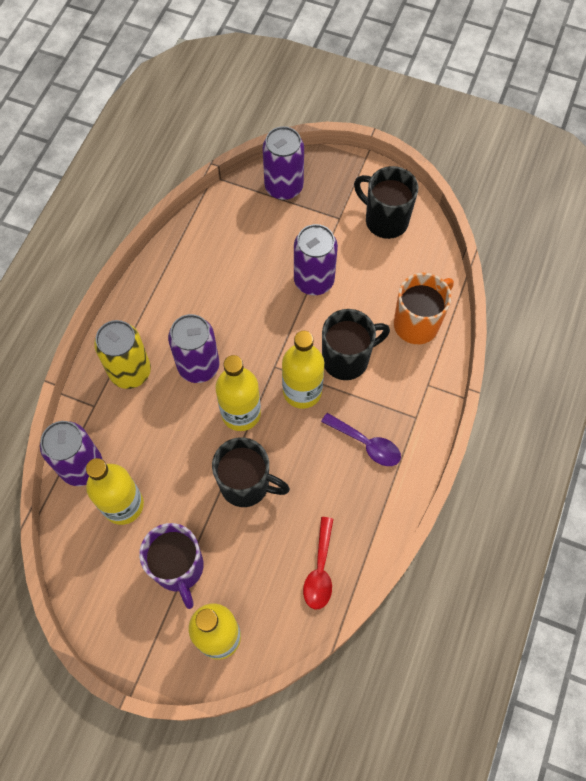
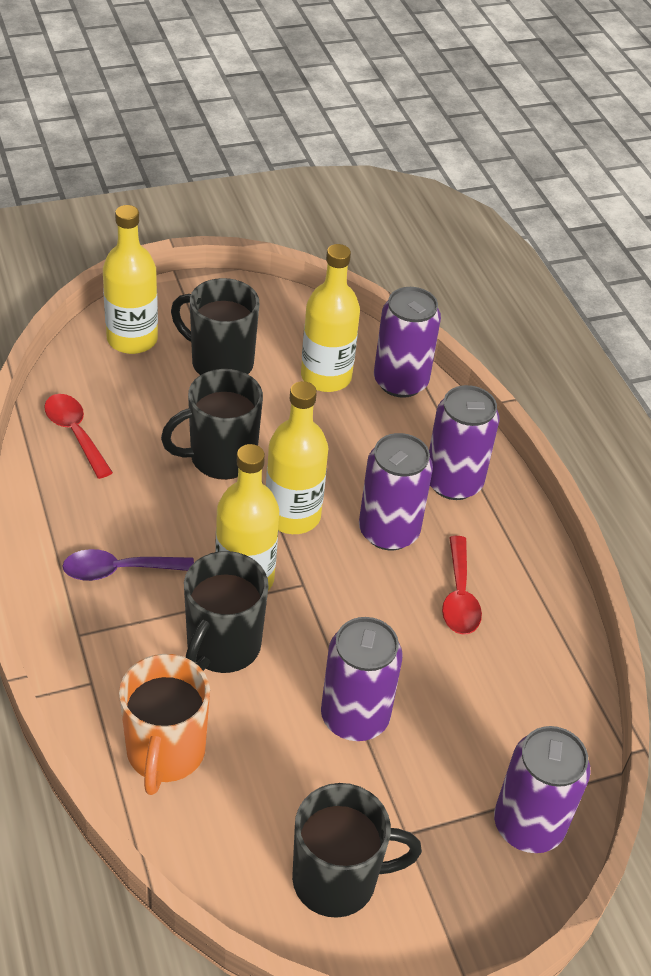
camera: 135 degrees right, 20 degrees down
yellow can [94,320,151,389] -> purple can [429,385,500,500]
purple mug [139,523,204,609] -> black mug [171,278,259,375]
none -> red spoon [442,536,482,635]

